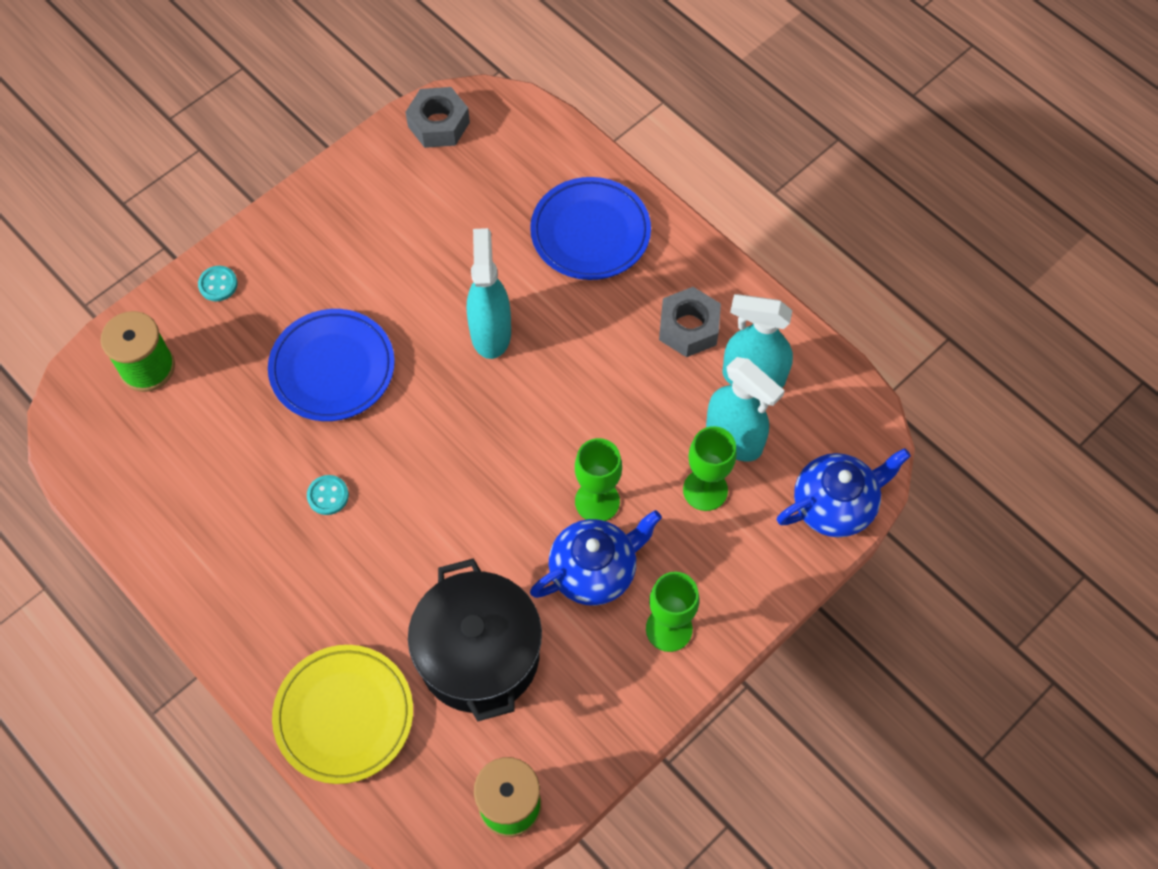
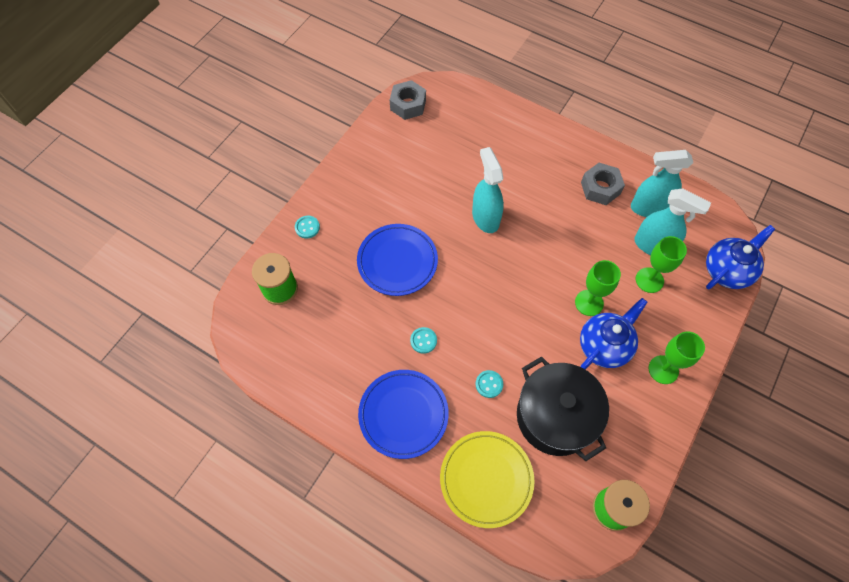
camera: 15 degrees left, 0 degrees up
blue plate [530,177,651,280] -> blue plate moved to [358,370,449,459]
none -> turquoise button [476,370,503,398]

